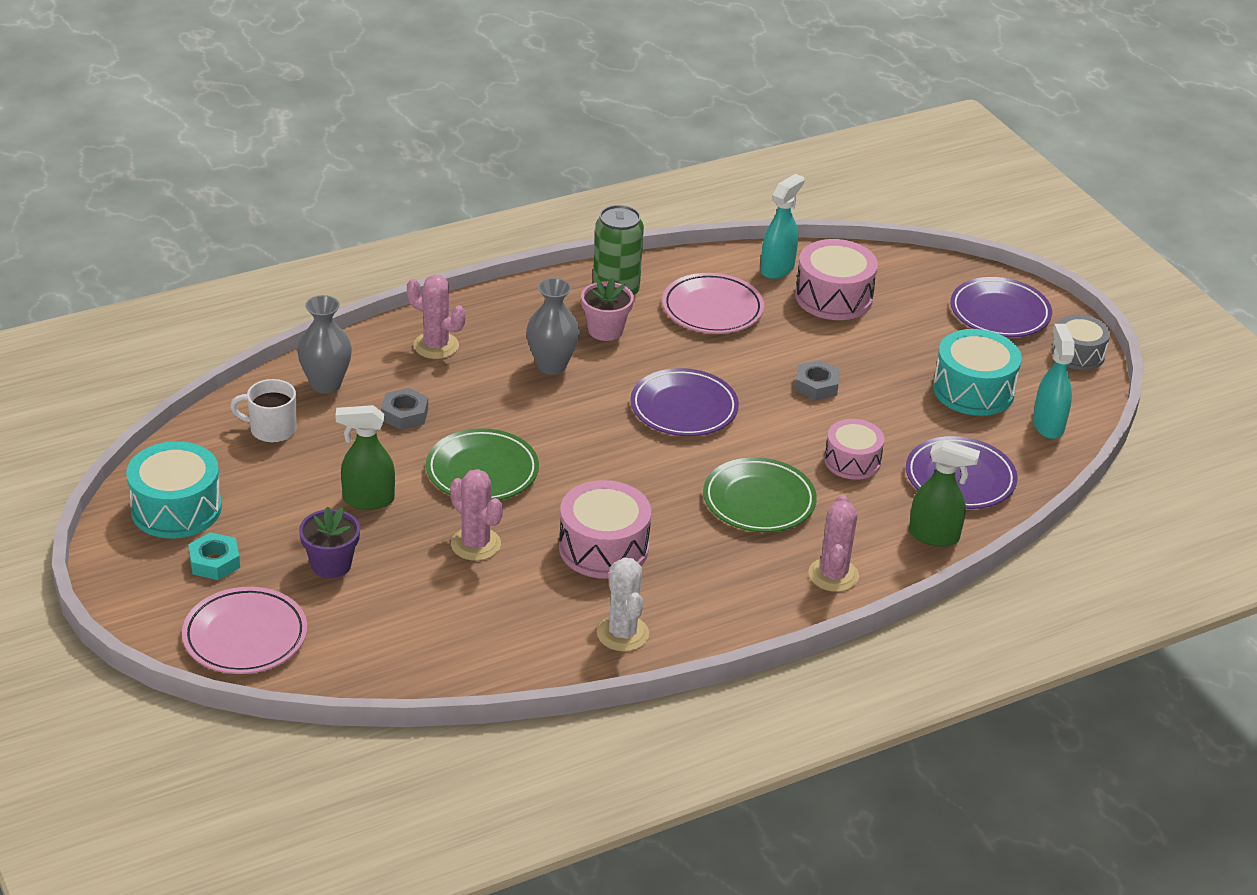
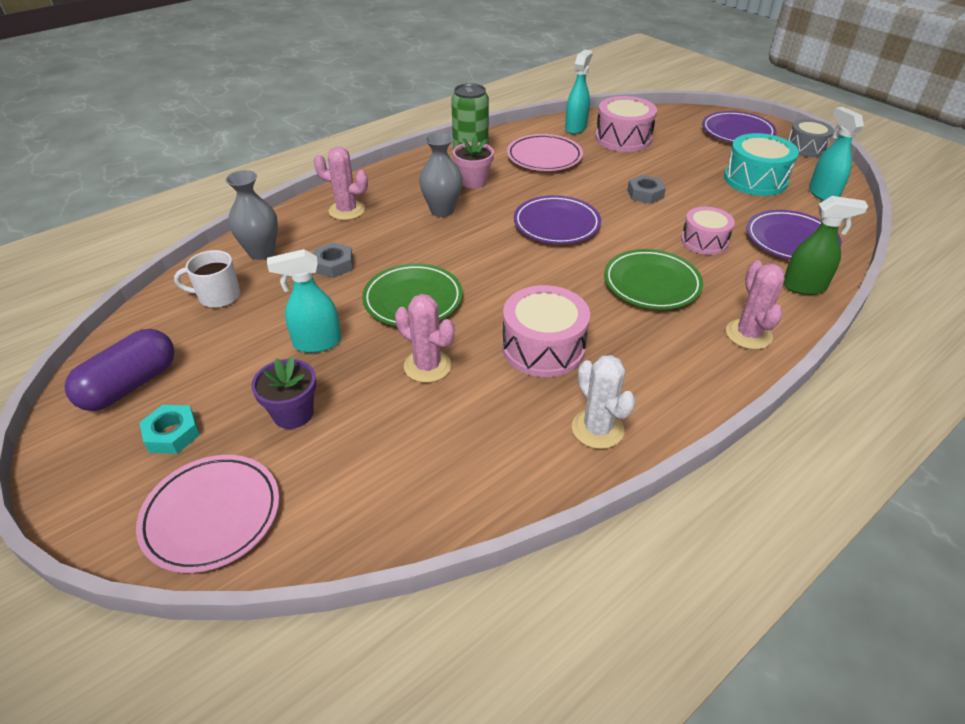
camera: 10 degrees left, 5 degrees up
turquoise drum [126,441,222,538] -> purple capsule [64,329,175,411]
green spray bottle [336,405,395,510] -> turquoise spray bottle [267,249,341,353]

